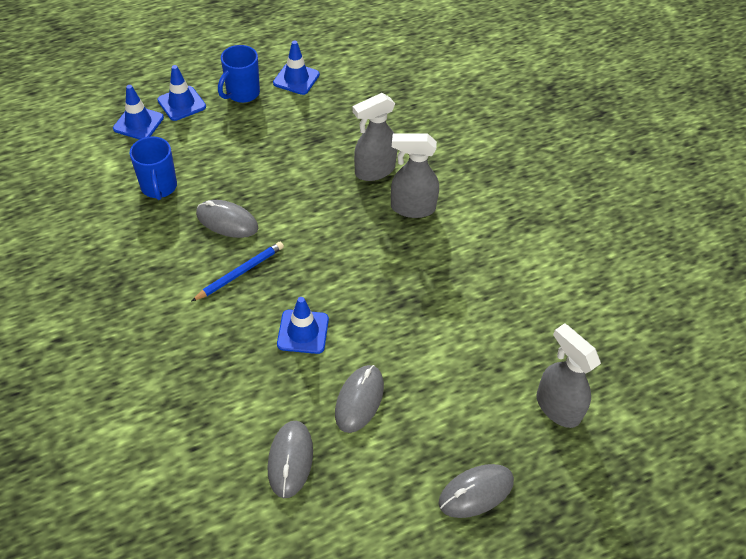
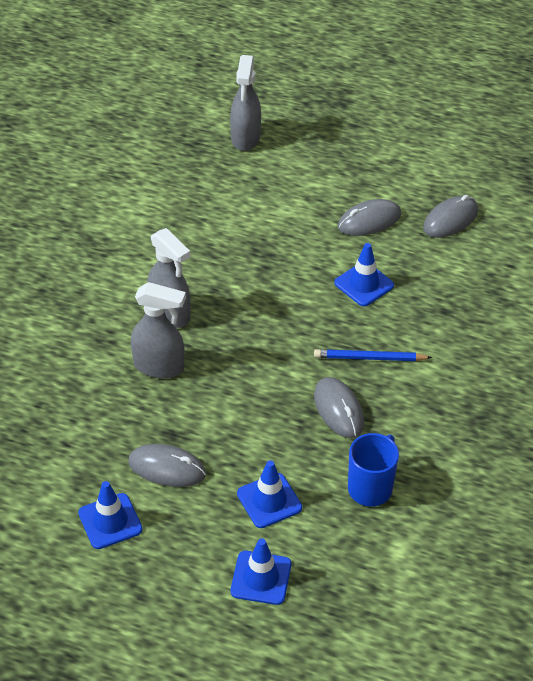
camera: 135 degrees left, 5 degrees down
blue traffic cone [113,85,164,140] -> blue traffic cone moved to [237,460,302,528]
blue mug [218,45,260,103] -> none
grey mouse [439,464,514,518] -> grey mouse moved to [128,444,206,487]

